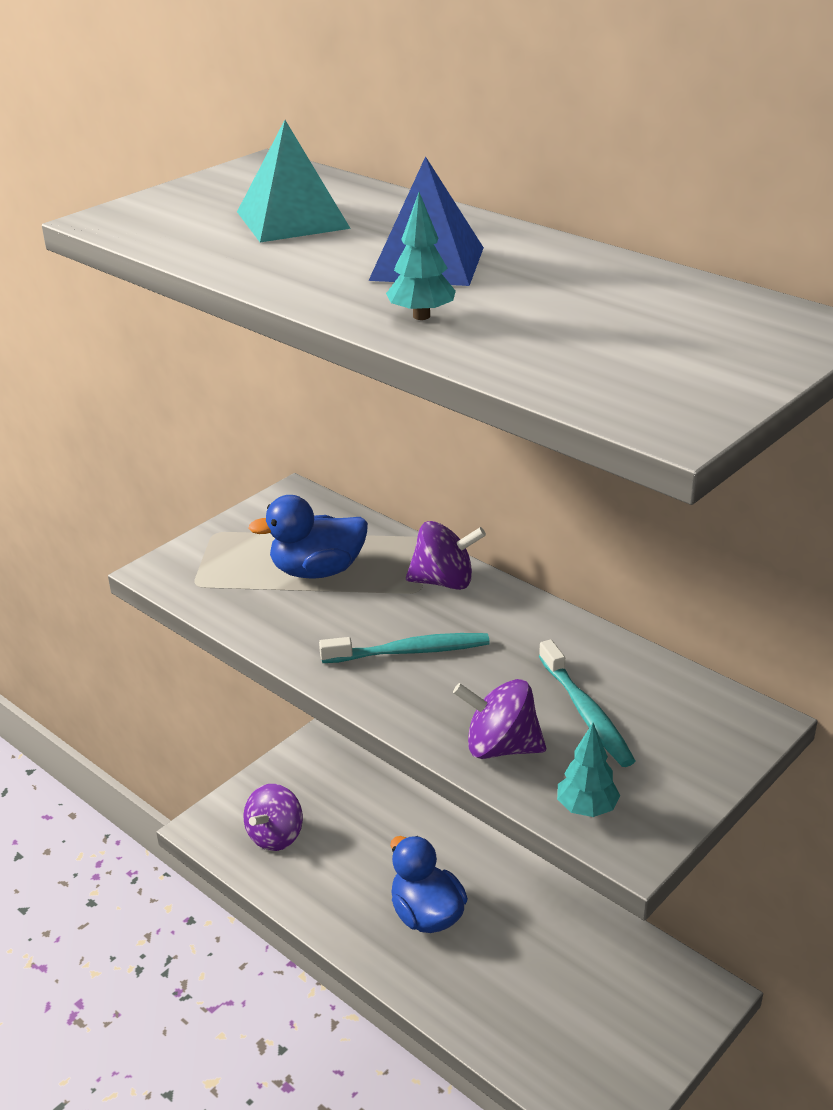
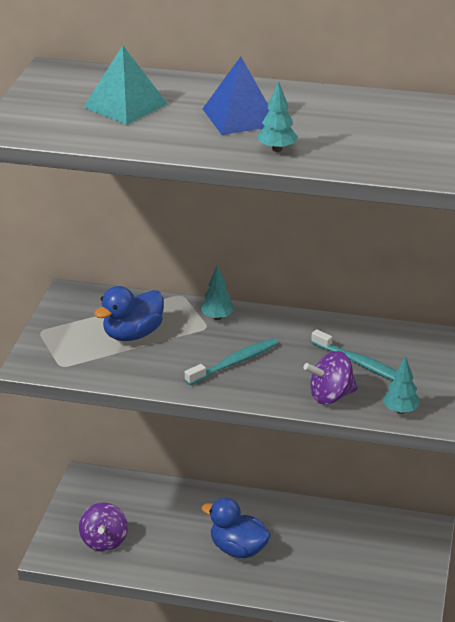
camera: 30 degrees left, 0 degrees up
purple spinning top [406,521,486,590] -> turquoise tree [200,266,234,320]

